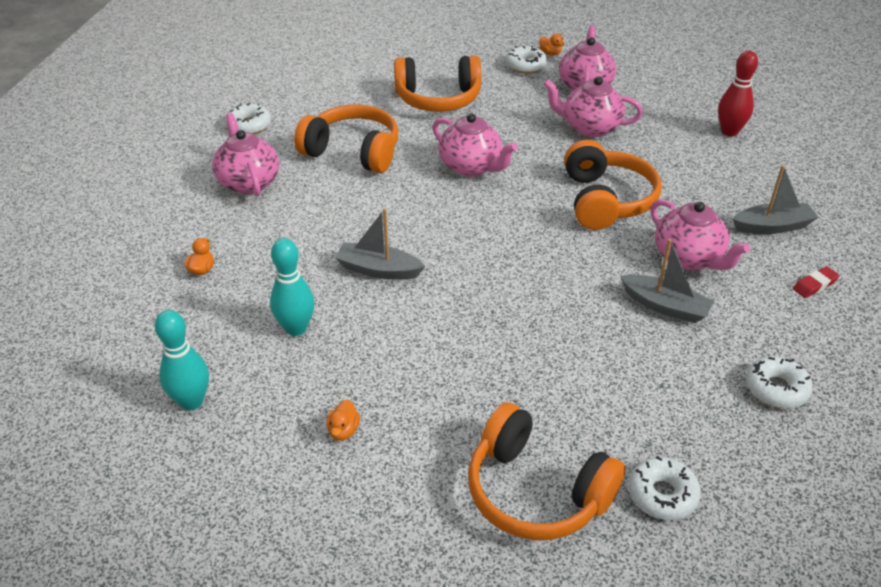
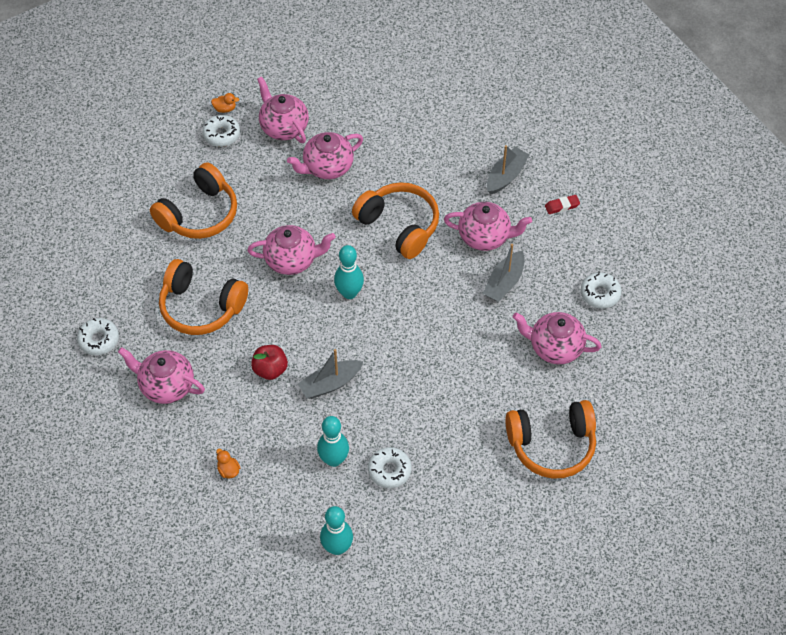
camera: 45 degrees left, 15 degrees up
orange headphones [294,105,398,173] -> orange headphones turned 135 degrees counterclockwise [159,259,248,335]
orange duck [327,400,360,440] -> none
grey boat [620,239,714,323] -> grey boat turned 135 degrees clockwise [483,244,525,302]
white donut [628,456,701,520] -> white donut moved to [368,447,412,488]
red bowling pin [718,51,758,136] -> none
red eraser [793,267,840,298] -> red eraser turned 60 degrees clockwise [545,195,580,214]
none -> red apple [251,345,288,380]
none -> turquoise bowling pin [334,245,364,299]
none -> pink teapot [513,312,602,364]

